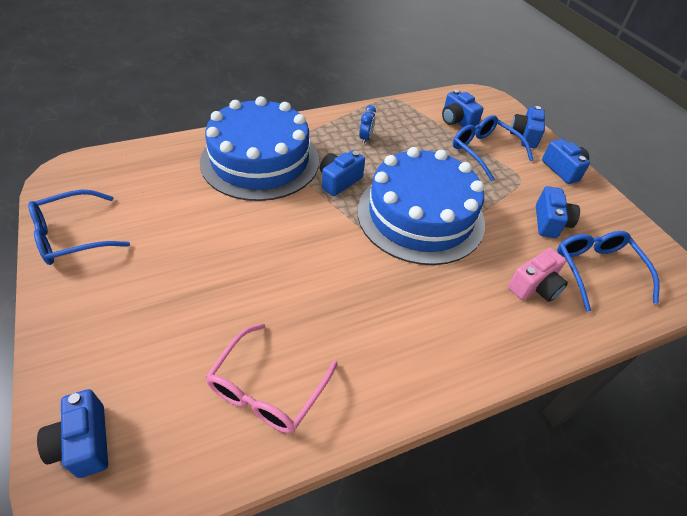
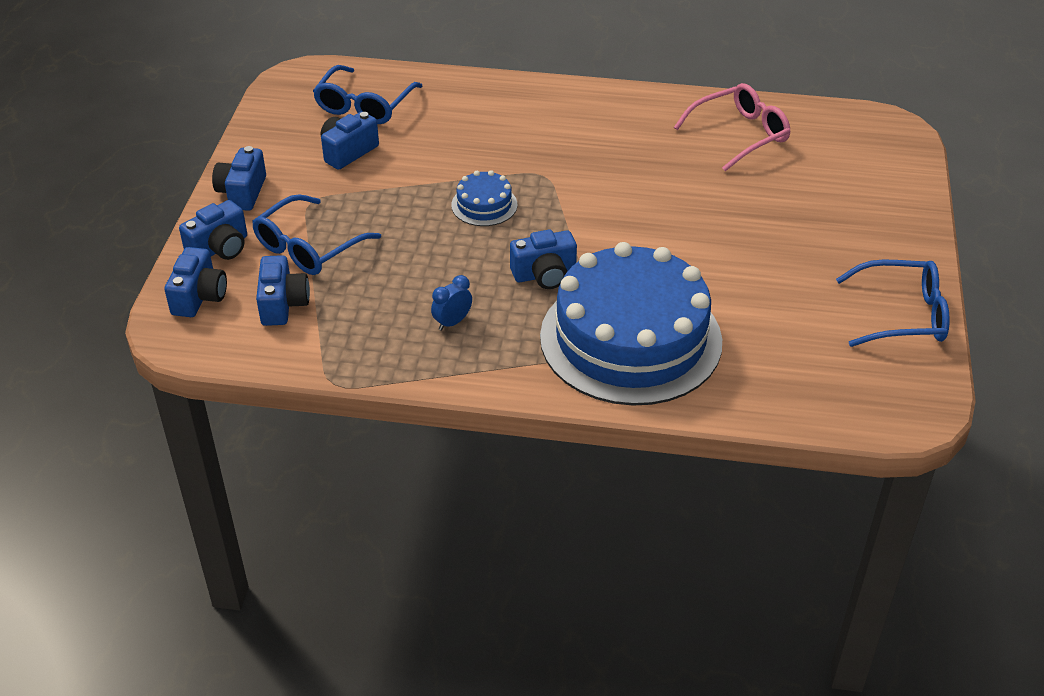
camera: 145 degrees left, 5 degrees down
blue camera [37,389,108,478] -> blue camera moved to [164,247,227,317]
blue cake [357,147,485,265] -> blue cake [451,170,517,226], size x0.41
blue glasses [453,115,534,182] -> blue glasses turned 45 degrees clockwise [252,194,381,275]
pink camera [508,248,568,302] -> none

